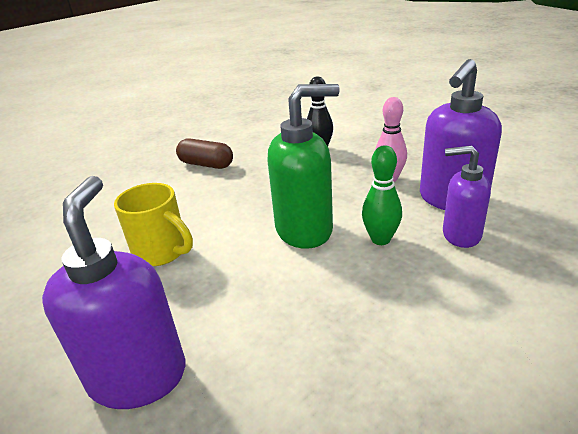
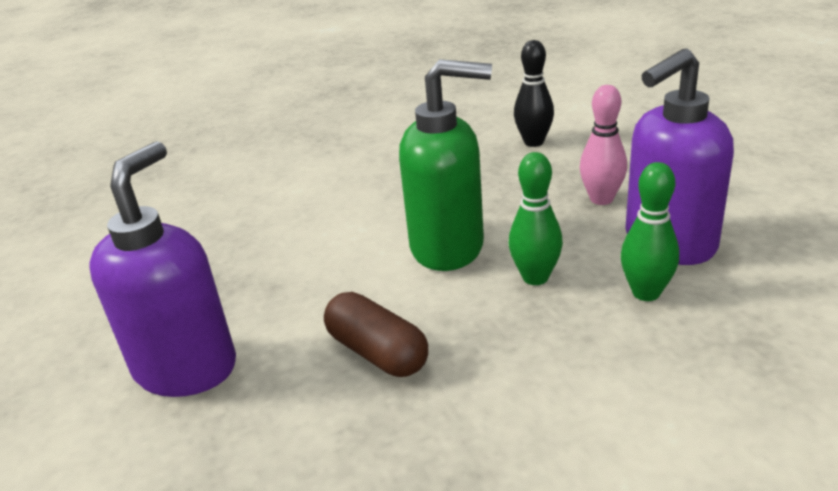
camera: 20 degrees right, 0 degrees up
yellow mug [114,183,193,266] -> none
brown capsule [176,138,233,169] -> brown capsule moved to [324,292,428,377]
purple soap dispenser [443,146,491,248] -> green bowling pin [621,162,679,301]

